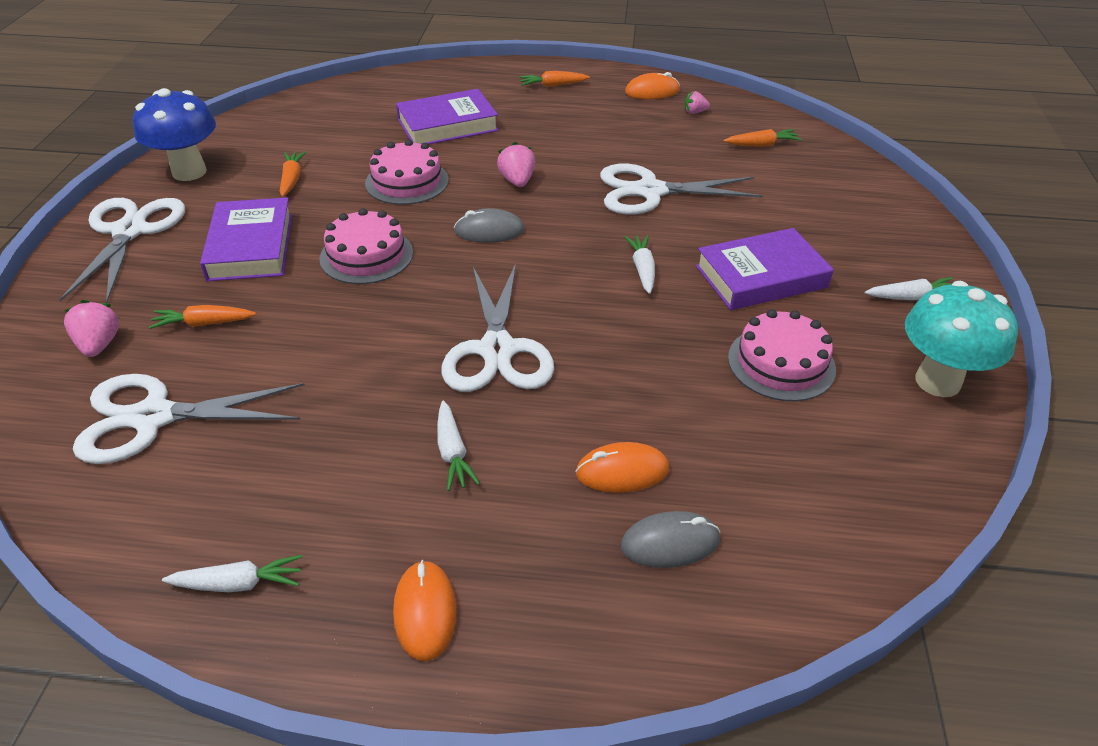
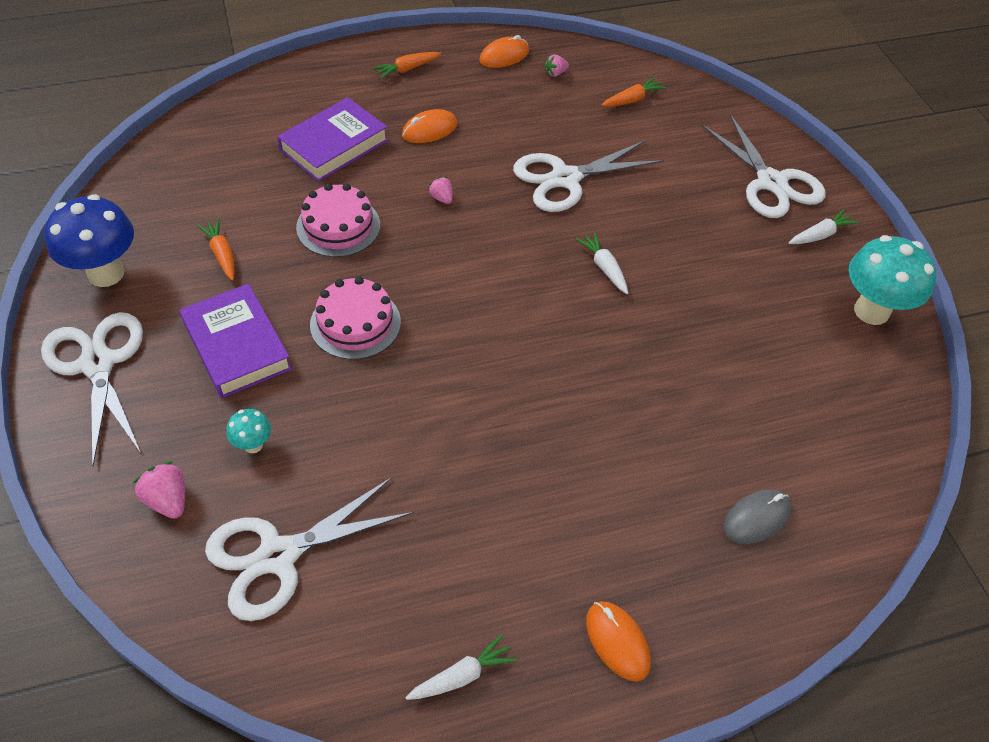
camera: 25 degrees left, 10 degrees up
orange carrot [149,305,256,329] -> turquoise mushroom [227,409,271,453]
white carrot [437,400,480,491] -> none
white scissors [441,263,554,392] -> white scissors moved to [701,114,826,218]
grey mouse [454,208,525,243] -> none
pink strawberry [497,142,535,187] -> pink strawberry [428,177,452,204], size x0.63
orange mouse [575,442,669,493] -> orange mouse moved to [402,109,457,143]
purple book [696,228,834,310] -> none
pink cake [728,309,836,401] -> none

